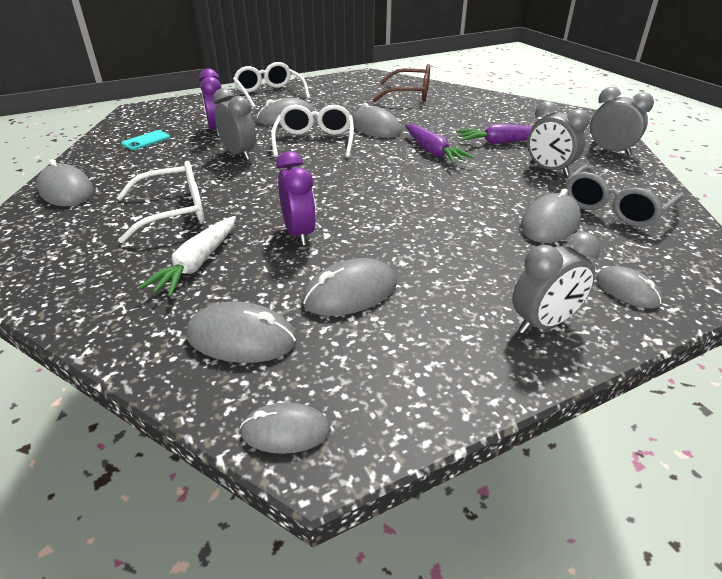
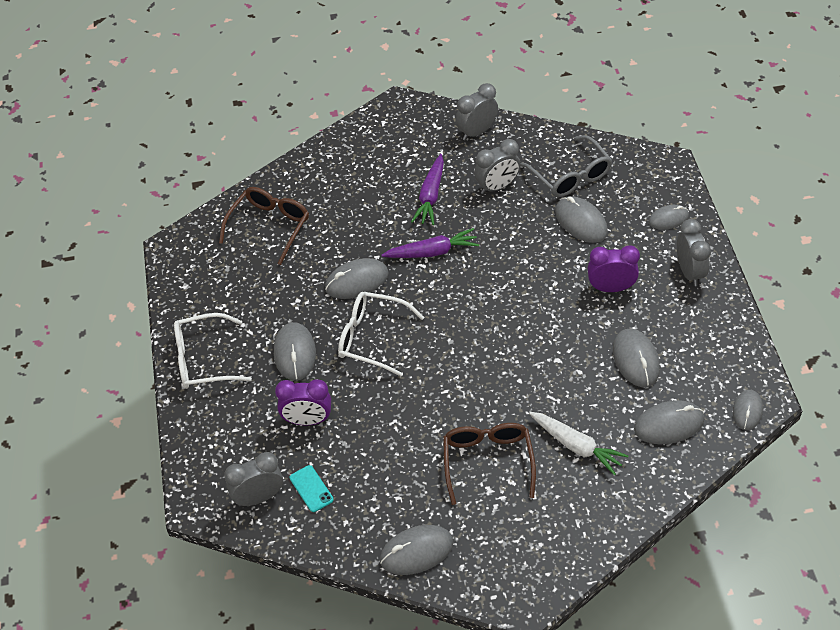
camera: 70 degrees left, 15 degrees up
white glasses [117,161,204,243] -> brown glasses [443,423,536,505]
grey mouse [186,302,297,363] -> grey mouse turned 45 degrees clockwise [634,400,704,444]
grey clock [213,88,256,160] -> grey clock moved to [224,452,283,507]
purple clock [276,151,316,245] -> purple clock moved to [588,245,640,292]

